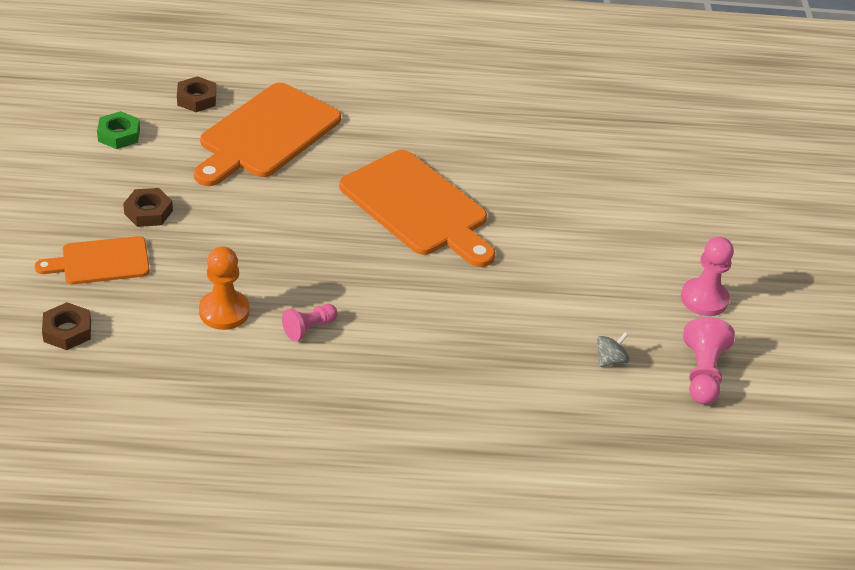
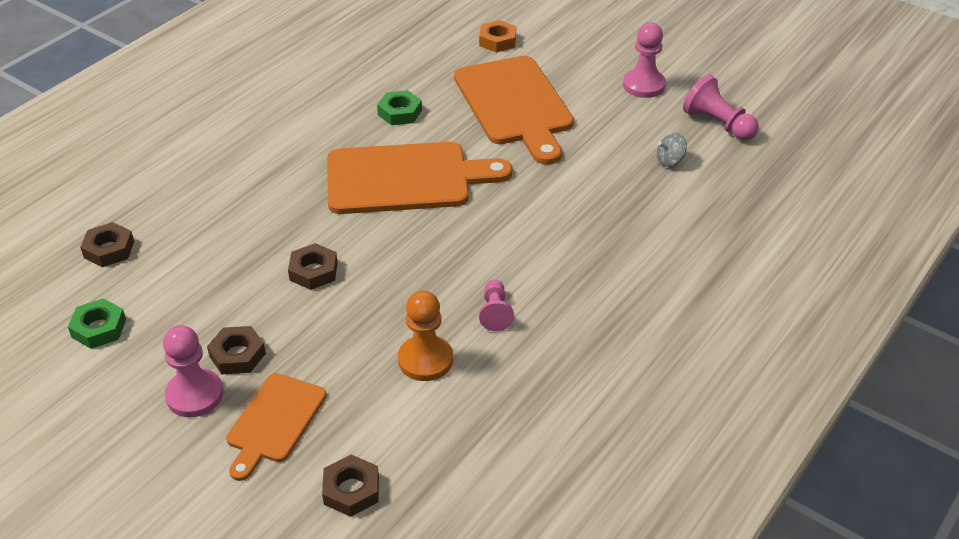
camera: 50 degrees left, 0 degrees up
orange cutting board [194,83,341,186] -> orange cutting board moved to [454,56,574,165]
grey spinning top [597,332,630,367] -> grey spinning top turned 105 degrees counterclockwise [657,133,687,167]
none -> pink pawn [163,325,223,417]
none -> brown nut [288,243,338,290]
none -> green nut [377,90,422,125]
none -> orange nut [479,20,516,53]

